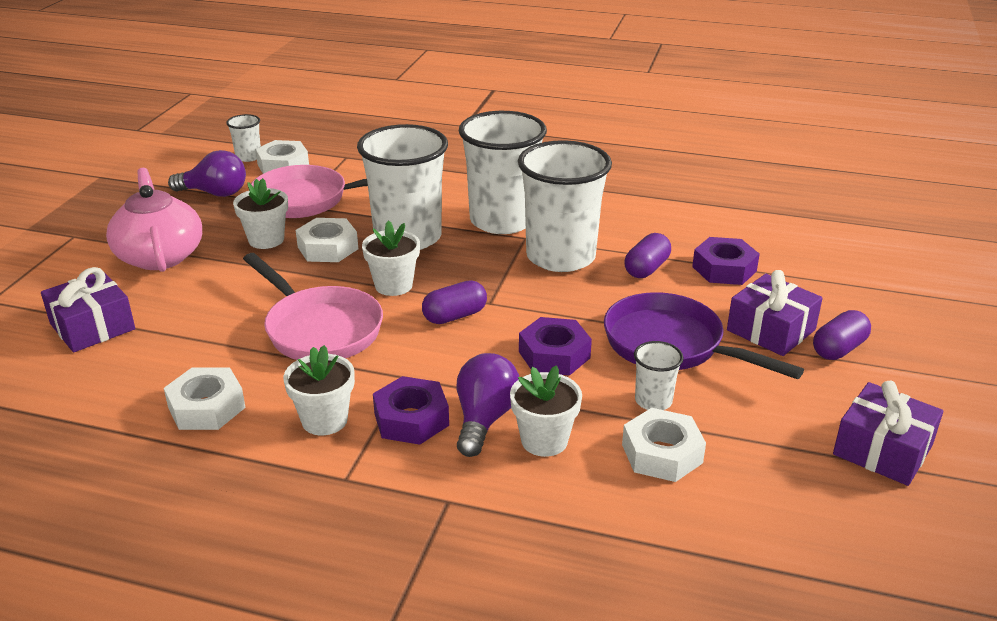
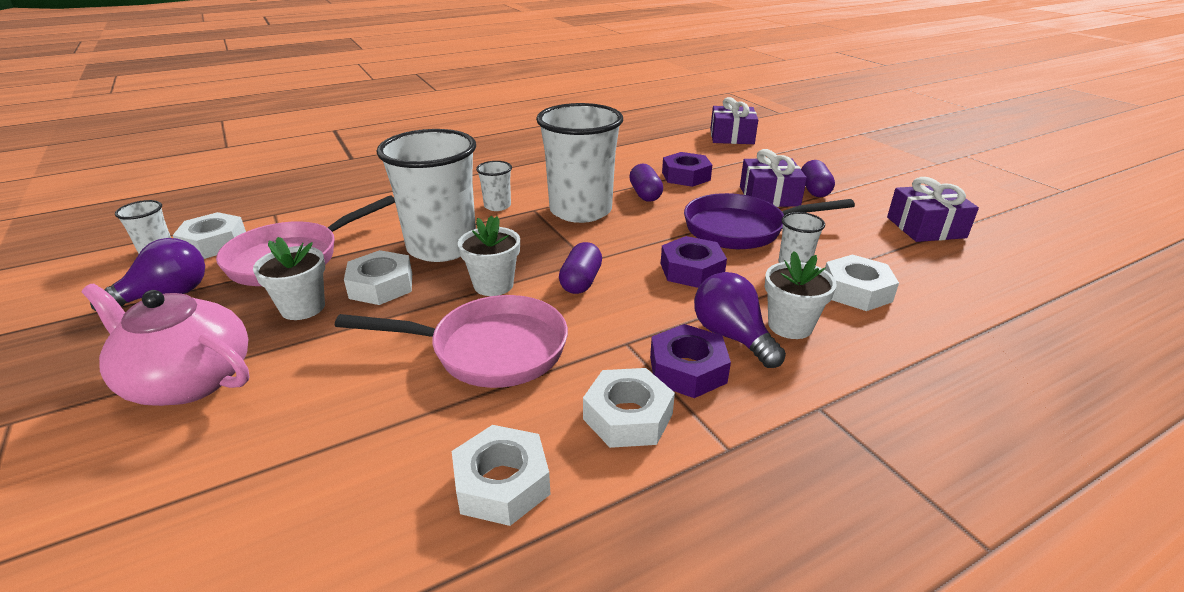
camera: 45 degrees left, 0 degrees up
purple gift [41,267,135,352] -> purple gift moved to [710,97,758,144]
white flower pot [283,345,355,435] -> white nut [583,368,675,448]
white cup [459,111,547,234] -> white cup [476,161,512,211], size x0.44

